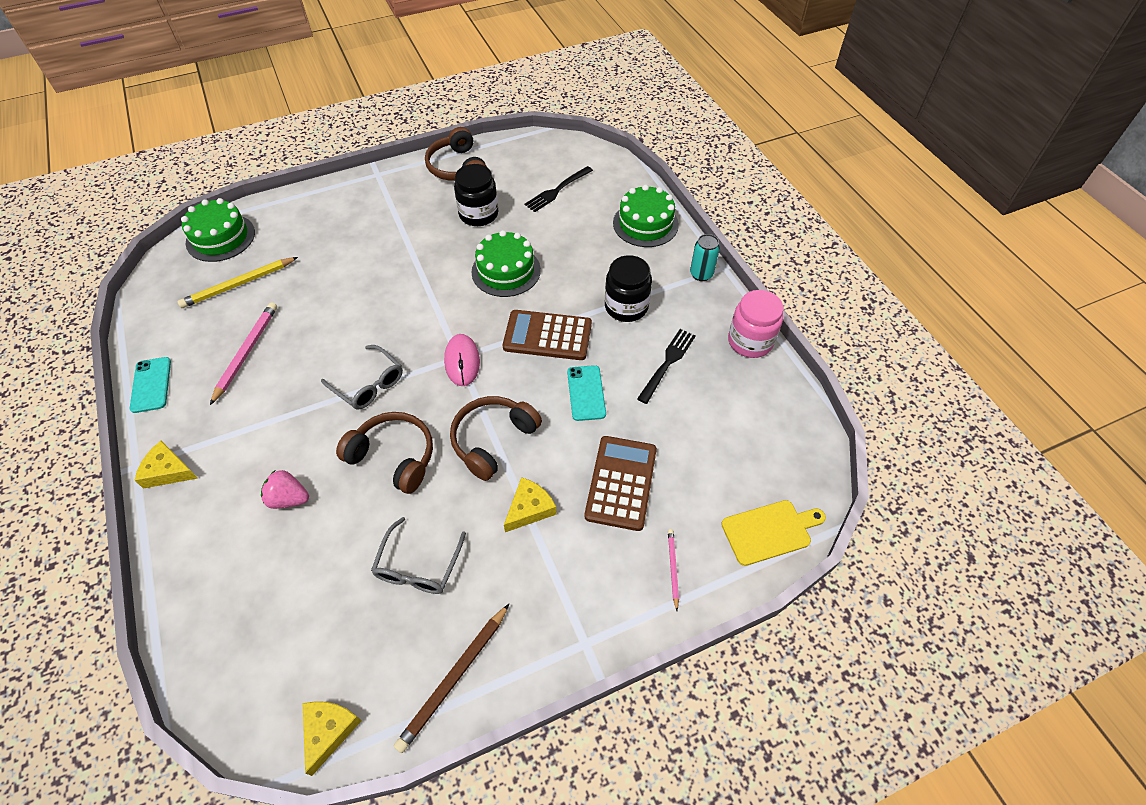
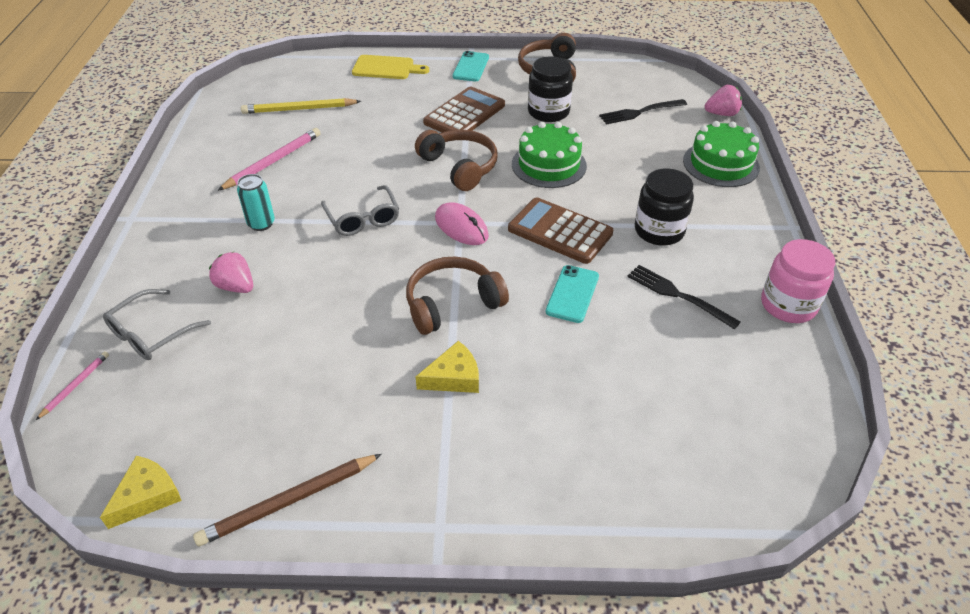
camera: 25 degrees right, 10 degrees down
turquoise phone [130,357,171,413] -> turquoise phone moved to [452,51,489,81]
yellow cheese [134,441,198,489] -> none
green cake [181,198,255,262] -> none
brown headphones [336,412,433,494] -> brown headphones moved to [415,130,497,191]
grey glasses [371,517,466,594] -> grey glasses moved to [103,289,211,360]
pink mouse [444,334,480,386] -> pink mouse turned 60 degrees counterclockwise [435,202,489,245]
brown calculator [585,436,657,531] -> brown calculator moved to [423,87,505,133]
black fork [637,329,696,404] -> black fork turned 105 degrees counterclockwise [627,265,741,330]
pink pencil [668,529,679,611] -> pink pencil moved to [36,351,109,420]
turquoise can [690,234,720,281] -> turquoise can moved to [237,174,275,231]
yellow cutting board [721,500,826,566] -> yellow cutting board moved to [352,55,429,79]
none -> pink strawberry [705,85,742,116]

